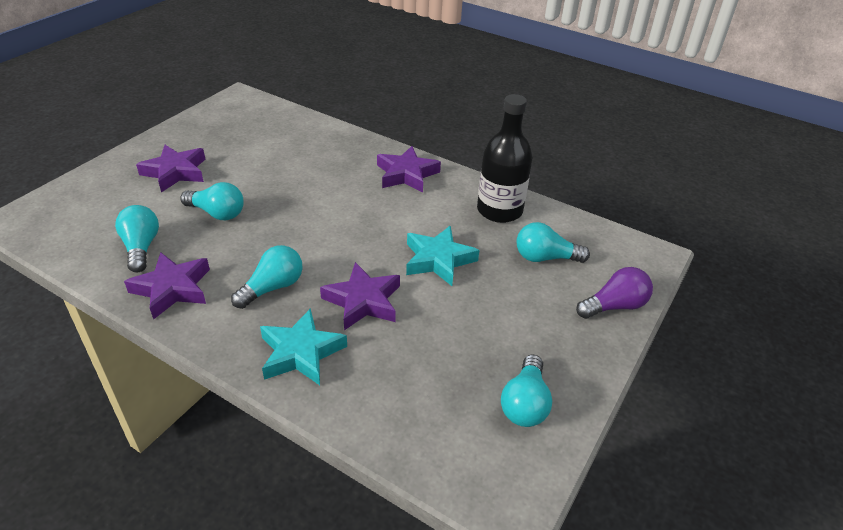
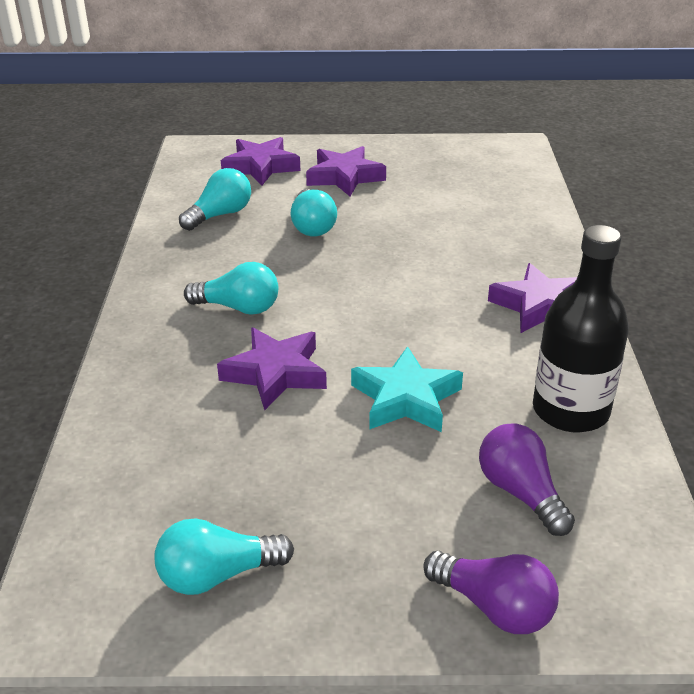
camera: 60 degrees right, 5 degrees down
purple star [124,252,210,320] -> purple star moved to [221,137,300,186]
turquoise star [260,308,347,385] -> none
turquoise light bulb [517,222,590,263] -> purple light bulb [479,423,575,536]

